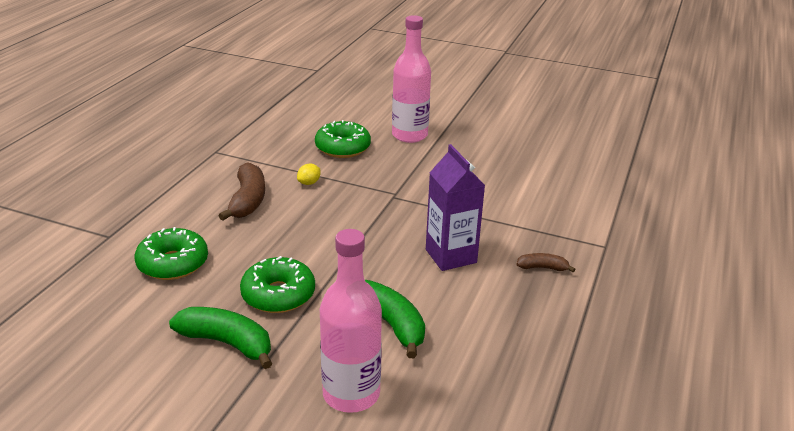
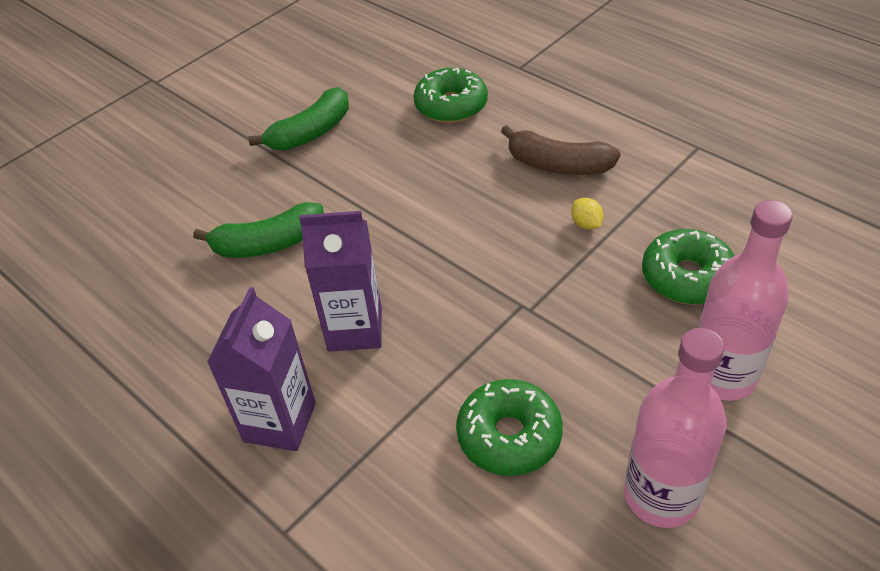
camera: 115 degrees right, 15 degrees up
green donut [240,256,315,313] -> green donut moved to [456,379,563,476]
pink bottle [320,229,382,413] -> pink bottle moved to [624,328,727,528]
brown banana [516,253,576,272] -> purple carton [207,287,316,451]

